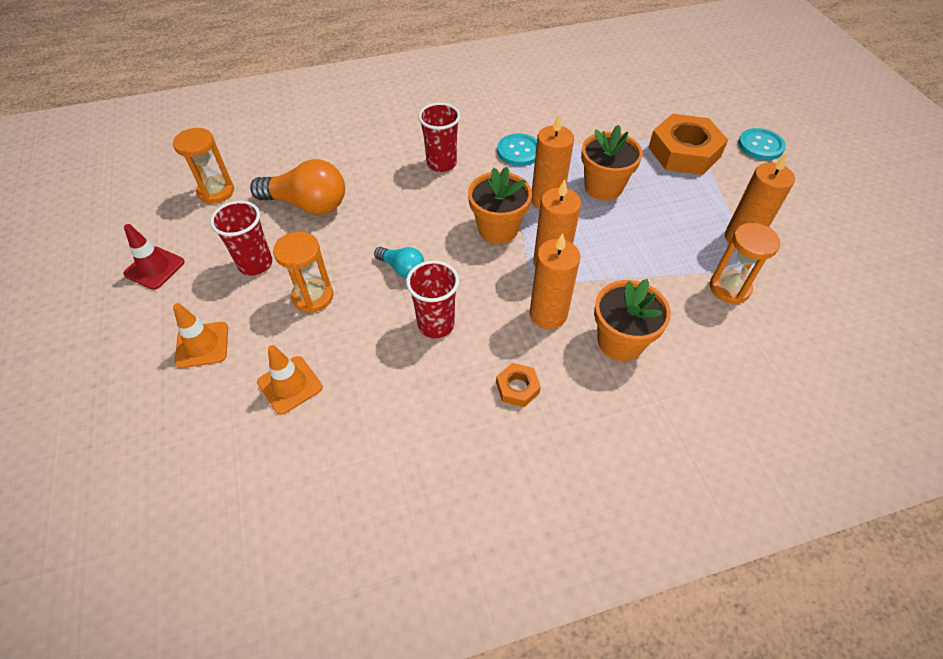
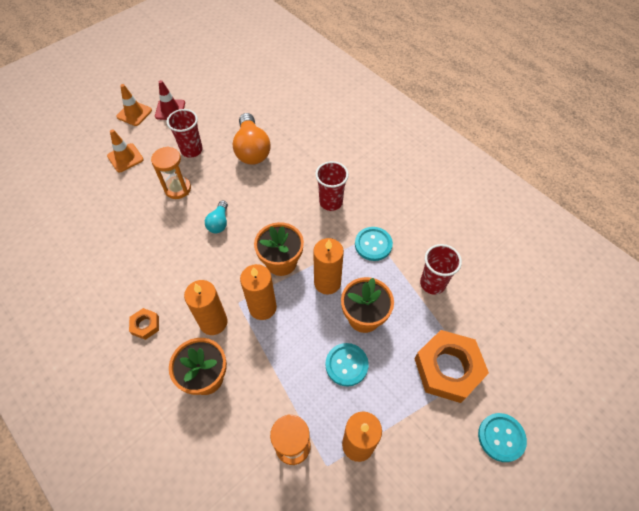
camera: 65 degrees right, 5 degrees up
orange hourglass [173,128,234,204] -> none
orange traffic cone [257,345,323,415] -> orange traffic cone moved to [116,84,152,126]
red cup [406,261,459,338] -> red cup moved to [420,244,462,295]
none -> turquoise button [325,343,369,387]

